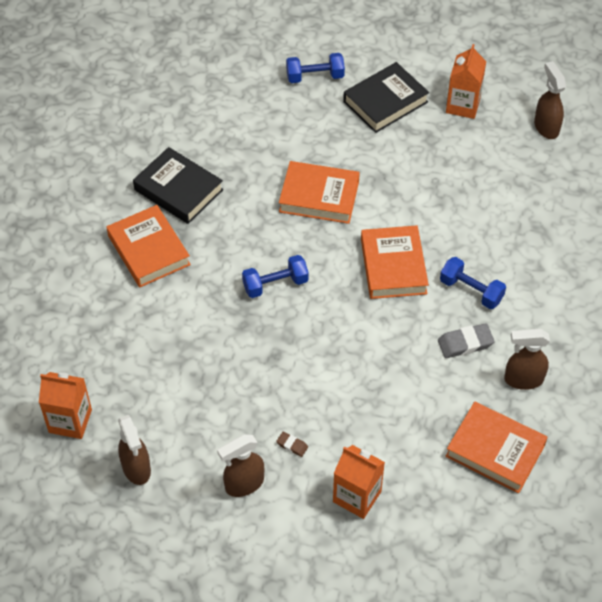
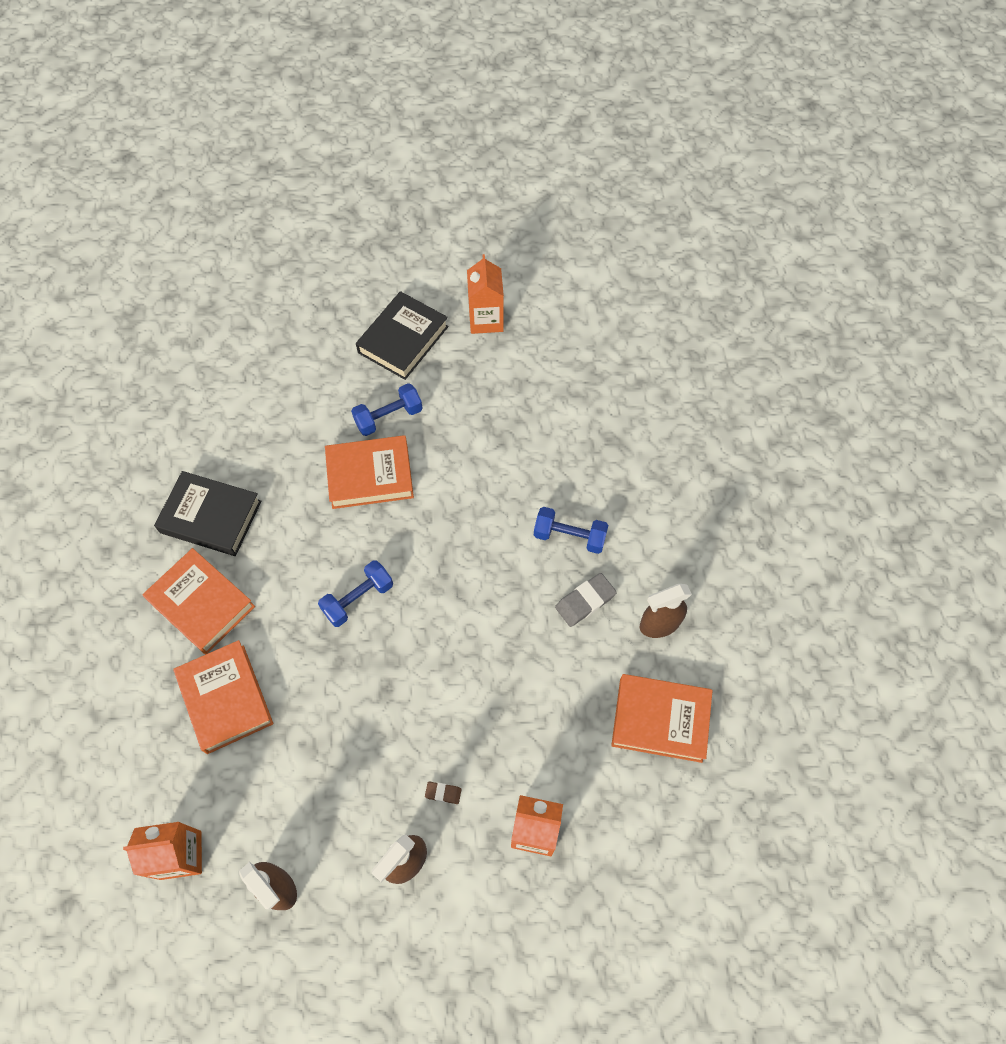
camera: 20 degrees left, 10 degrees up
blue dumbbell [286,53,345,83] -> blue dumbbell moved to [351,383,422,436]
orange book [361,225,429,299] -> orange book moved to [174,640,273,754]
brown spray bottle [534,61,566,139] -> none

